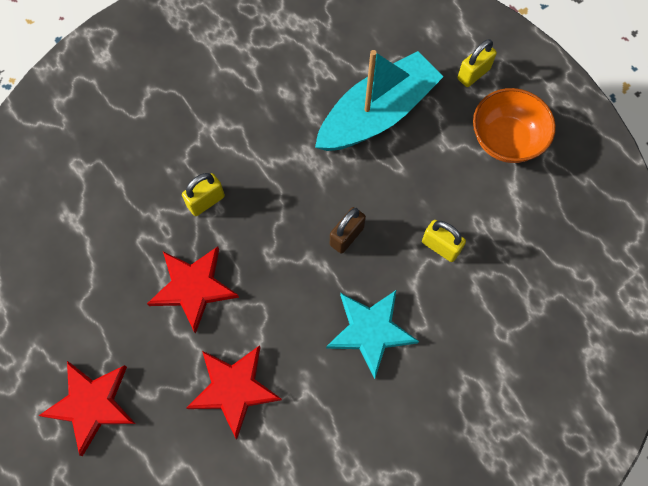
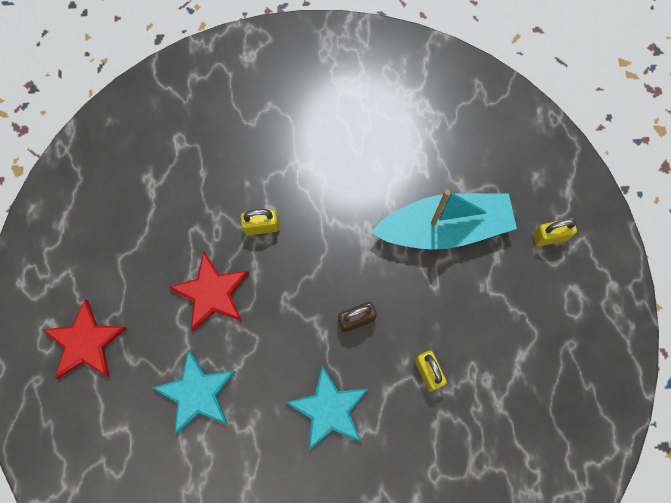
camera: 30 degrees right, 5 degrees up
red star [186,345,282,440] -> turquoise star [152,350,235,435]
orange bowl [473,88,556,163] -> none

